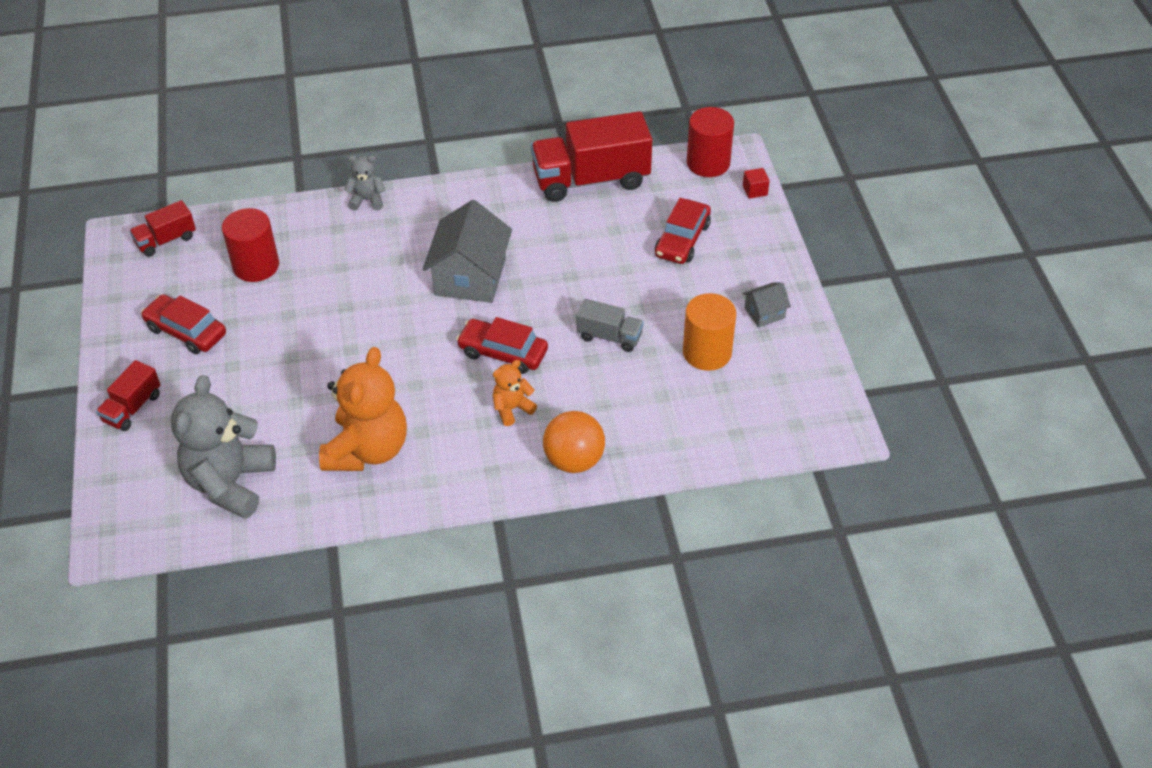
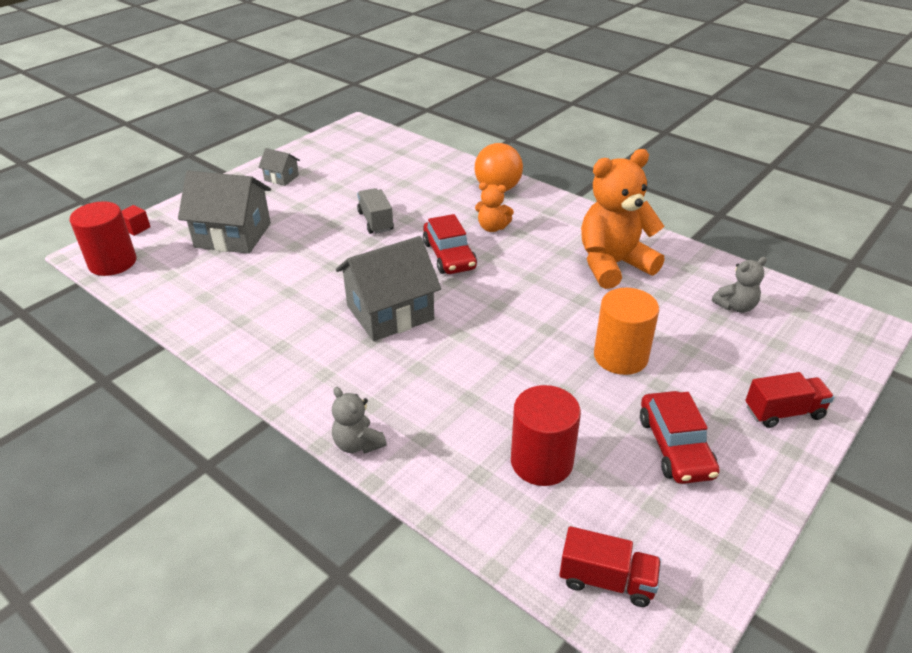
camera: 130 degrees left, 10 degrees down
grey teddy bear [171,375,276,519] -> grey teddy bear [712,257,767,313], size x0.48
red truck [531,111,652,202] -> none
red car [655,198,711,264] -> grey house [178,171,271,254]
orange cylinder [683,293,736,371] -> orange cylinder moved to [594,288,659,375]

